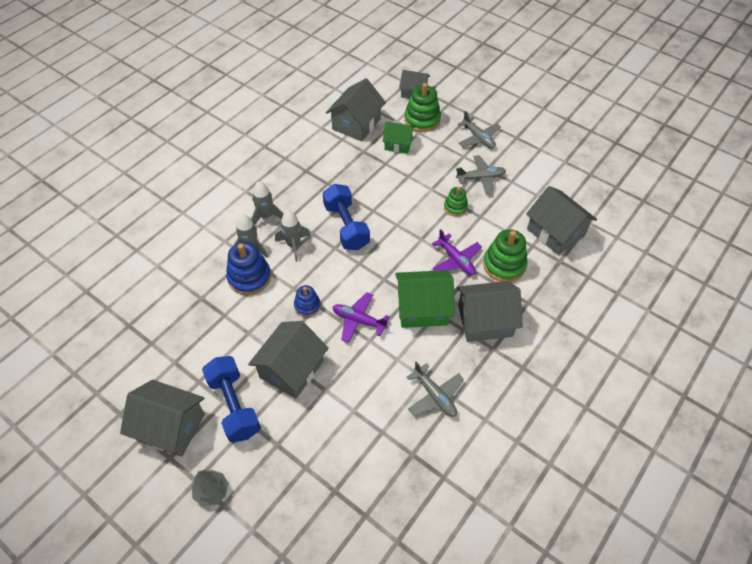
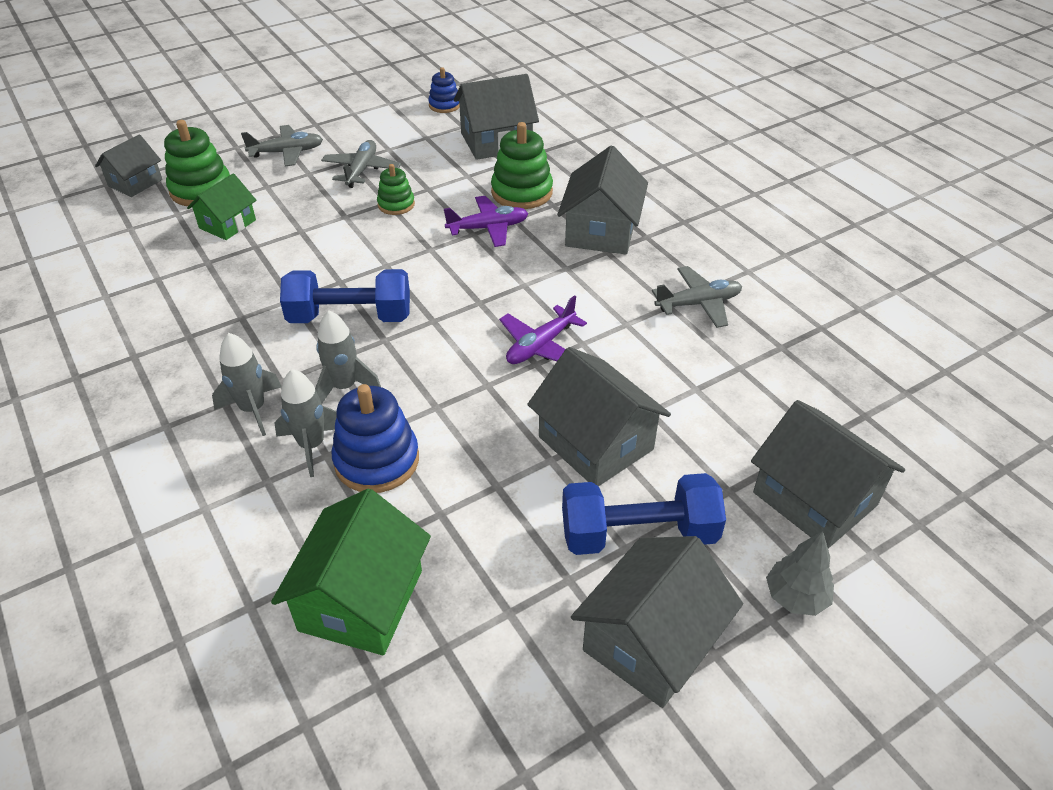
camera: 70 degrees left, 10 degrees down
blue stacking toy [294,285,321,317] -> blue stacking toy moved to [428,67,460,113]
grey house [326,78,386,141] -> grey house moved to [751,400,905,549]
green house [395,270,455,328] -> green house moved to [271,489,431,655]

